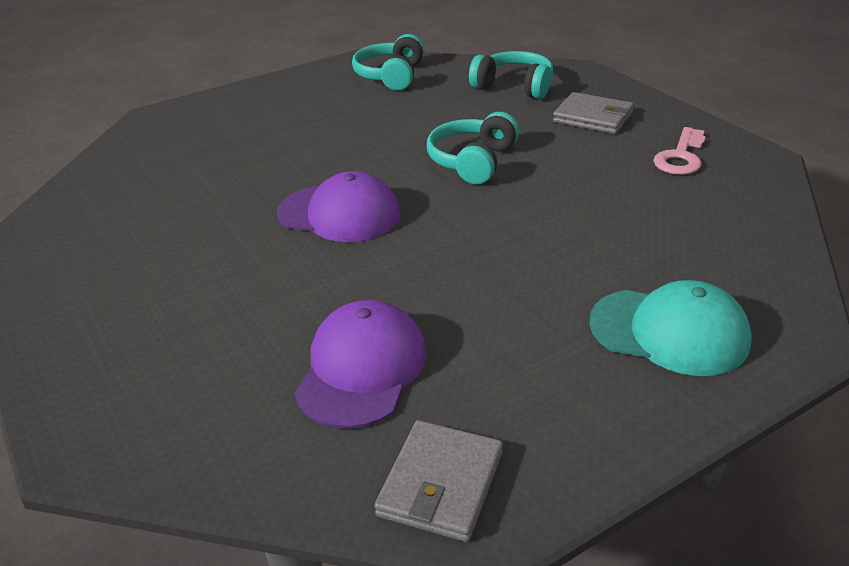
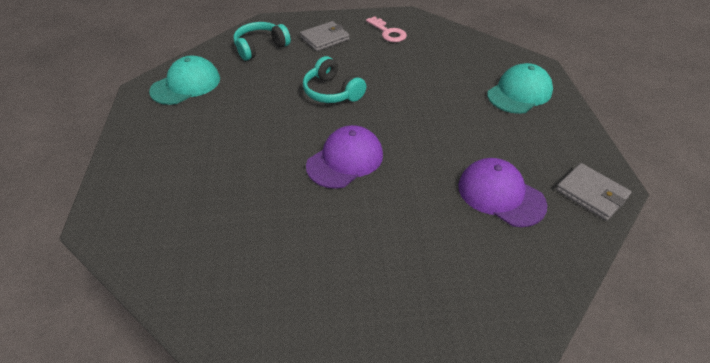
camera: 65 degrees left, 10 degrees up
turquoise headphones [352,34,424,90] -> turquoise cap [149,55,220,105]

